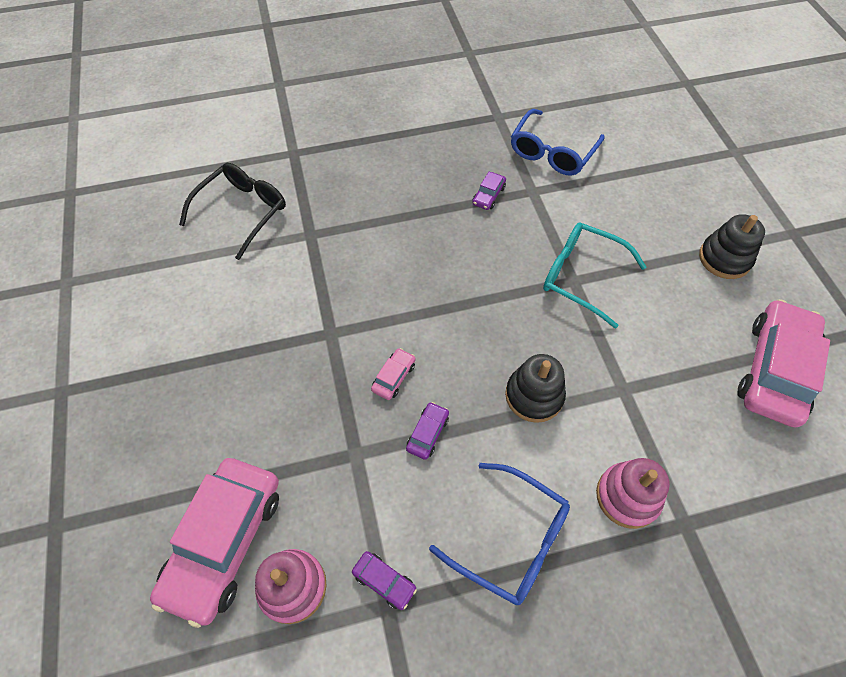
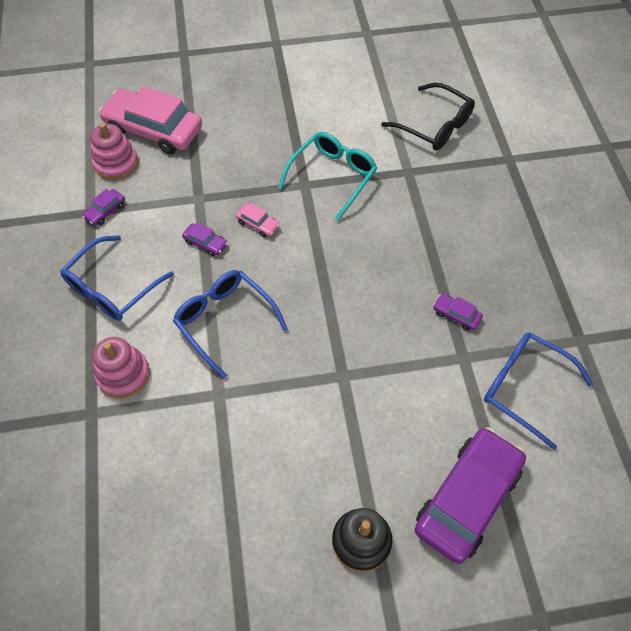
camera: 95 degrees right, 0 degrees up
black stacking toy [505,354,566,423] -> blue glasses [173,270,288,379]
turquoise glasses [543,222,646,329] -> turquoise glasses moved to [278,132,377,221]
pink car [737,299,830,428] -> none
none -> purple car [415,427,526,564]

